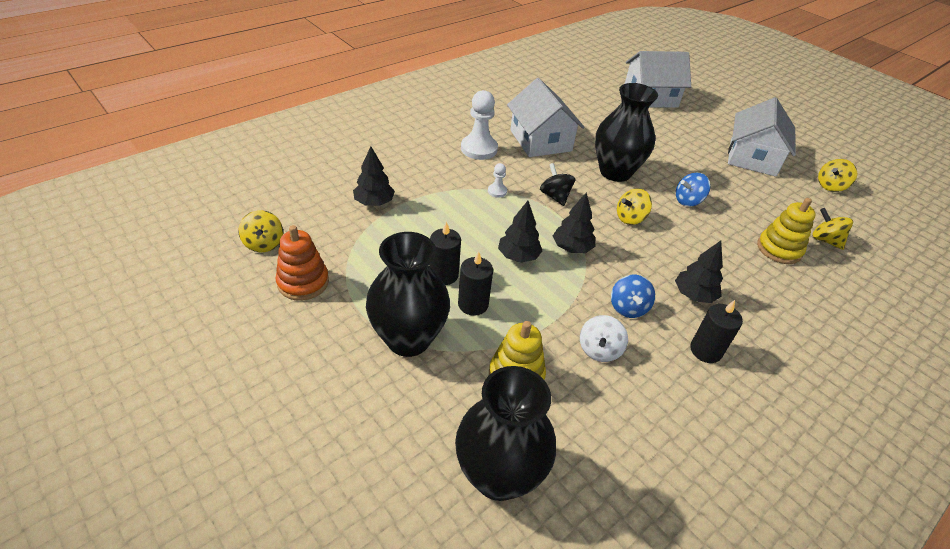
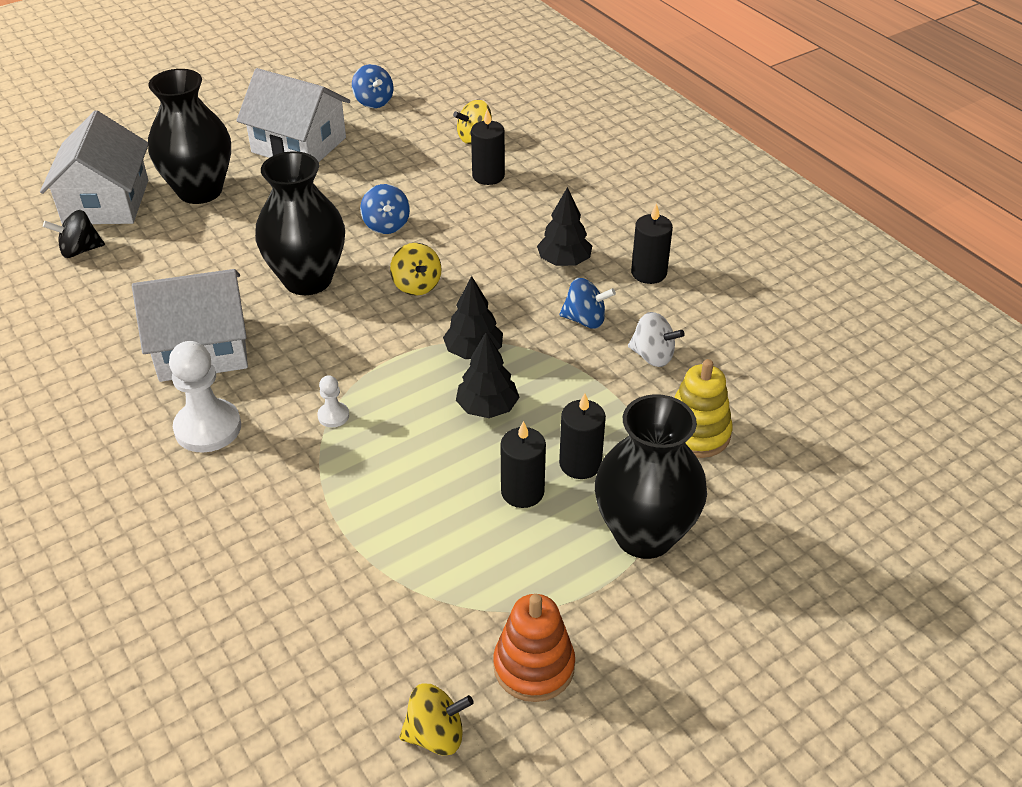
camera: 80 degrees left, 0 degrees up
black tree [353,146,395,206] -> none
black vase [455,366,556,501] -> black vase moved to [148,69,231,204]
black spinning top [540,163,575,206] -> black spinning top moved to [43,210,105,258]
yellow stacking toy [757,198,816,264] -> black candle [471,108,505,185]
yellow spinning top [818,159,857,192] -> blue spinning top [352,64,393,108]

